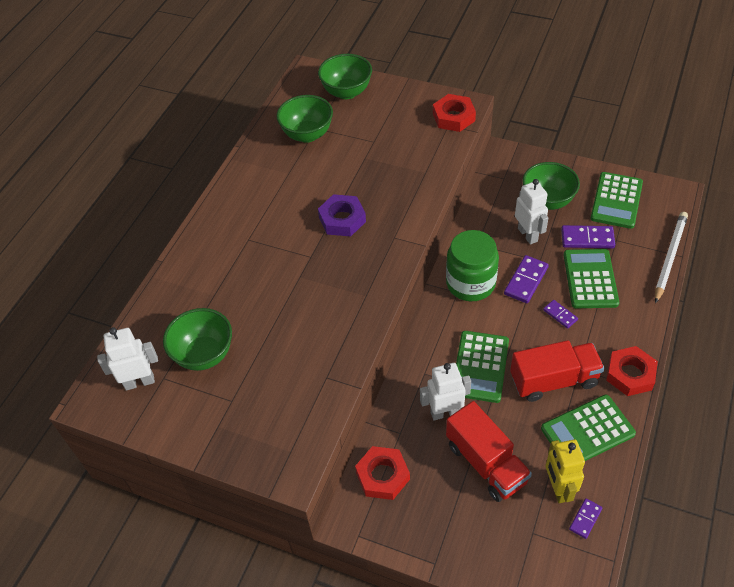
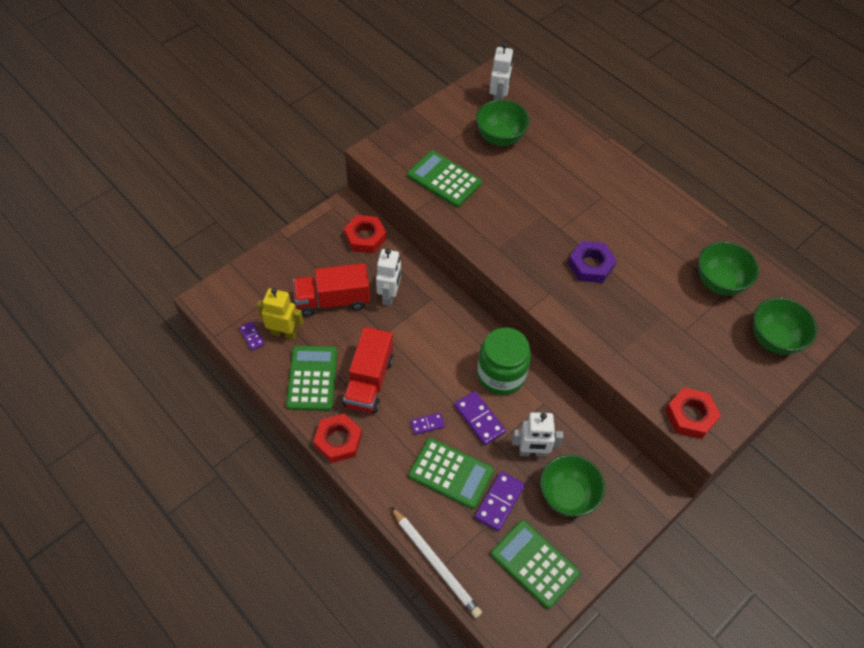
camera: 110 degrees right, 5 degrees up
green calculator [456,331,509,403] -> green calculator moved to [407,151,482,207]

